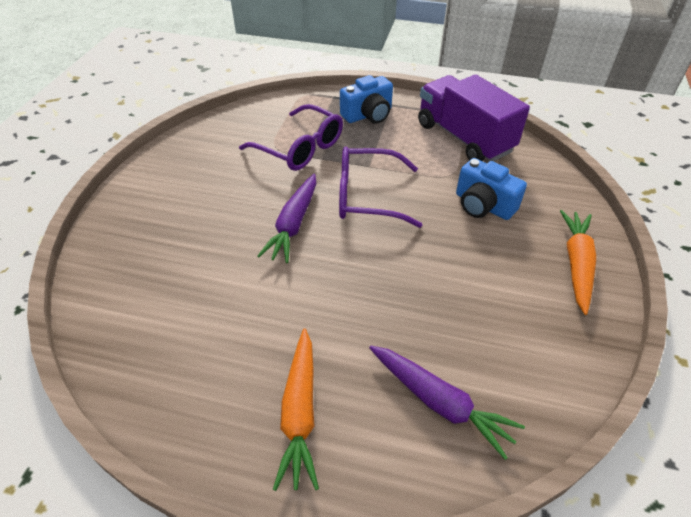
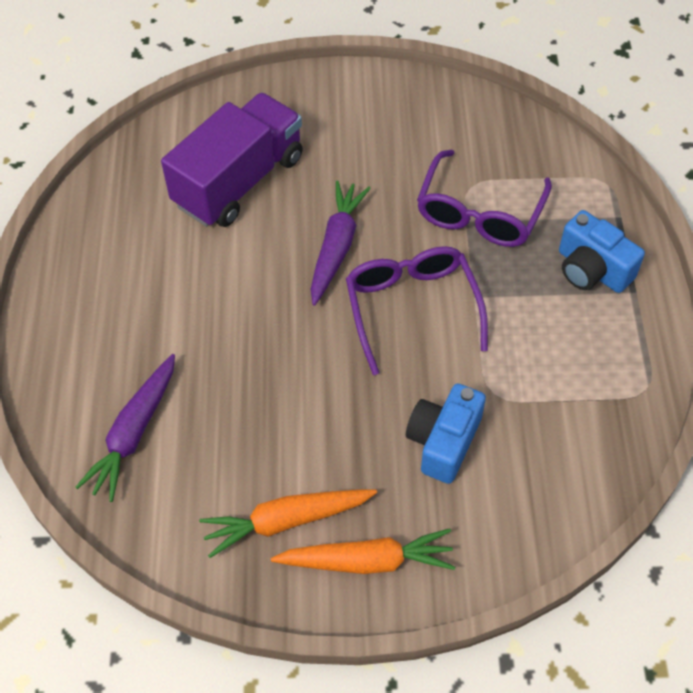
camera: 75 degrees right, 10 degrees up
purple carrot [257,174,316,263] -> purple carrot turned 105 degrees clockwise [311,181,371,306]
orange carrot [273,328,319,491] -> orange carrot moved to [199,489,377,558]
purple truck [418,74,530,162] -> purple truck moved to [161,93,303,227]

